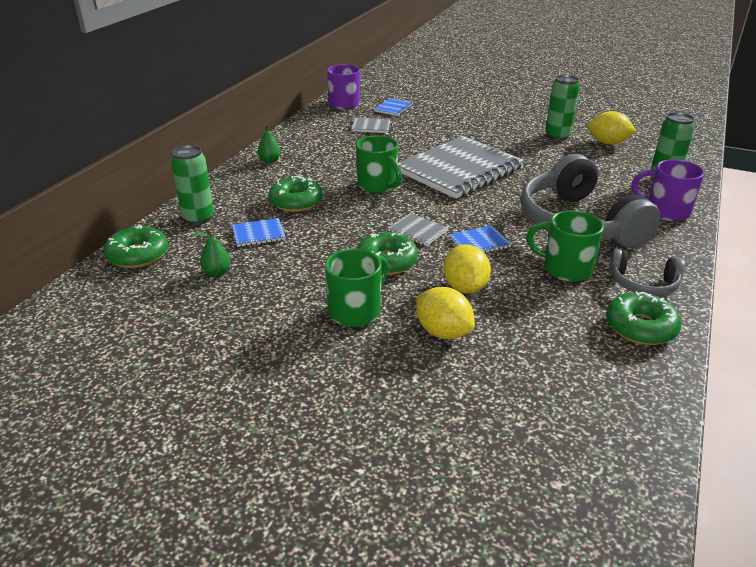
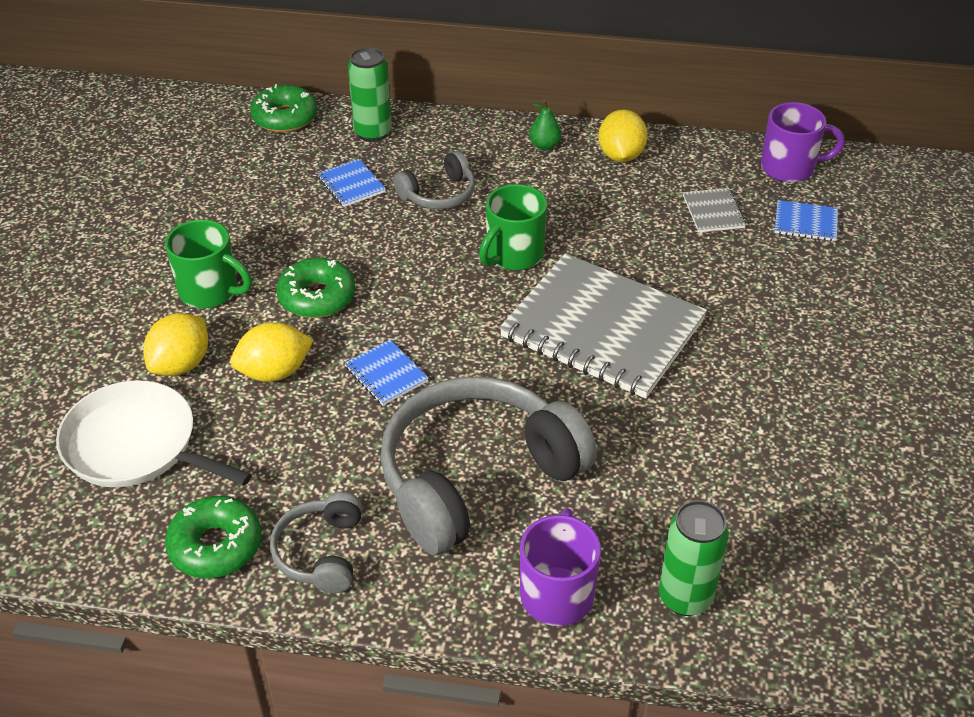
camera: 75 degrees right, 10 degrees up
green pear [194,229,231,277] -> none
green donut [269,176,323,212] -> grey headphones [393,151,475,209]
grey notebook [388,213,449,246] -> none
green mug [526,210,604,282] -> none
green can [545,75,580,141] -> none
yellow lemon [588,111,637,145] -> yellow lemon moved to [598,110,648,162]
none -> white pan [56,380,252,487]

